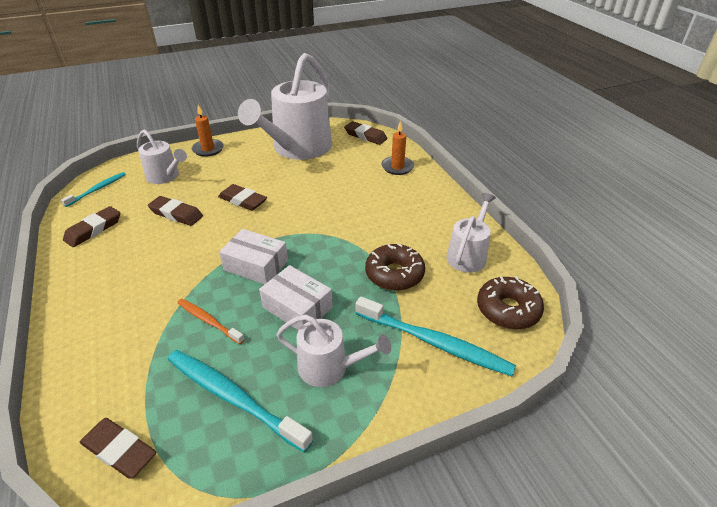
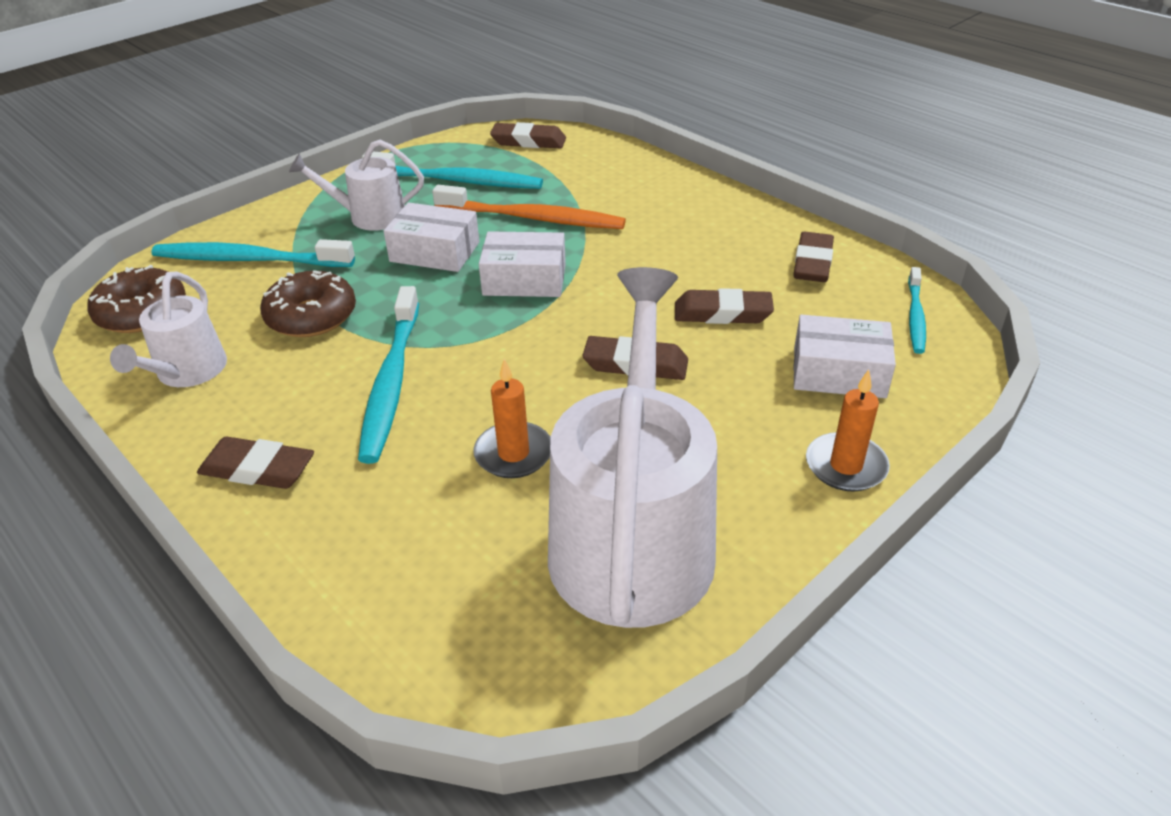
camera: 160 degrees right, 0 degrees up
white watering can [137,129,187,184] -> white box [794,315,896,398]
orange toothbrush [177,299,245,344] -> orange toothbrush [432,185,626,229], size x1.76
brown eraser [344,121,387,145] -> brown eraser moved to [197,437,314,489]
orange candle [381,121,414,175] -> orange candle moved to [474,359,551,478]
none -> turquoise toothbrush [358,286,419,464]

